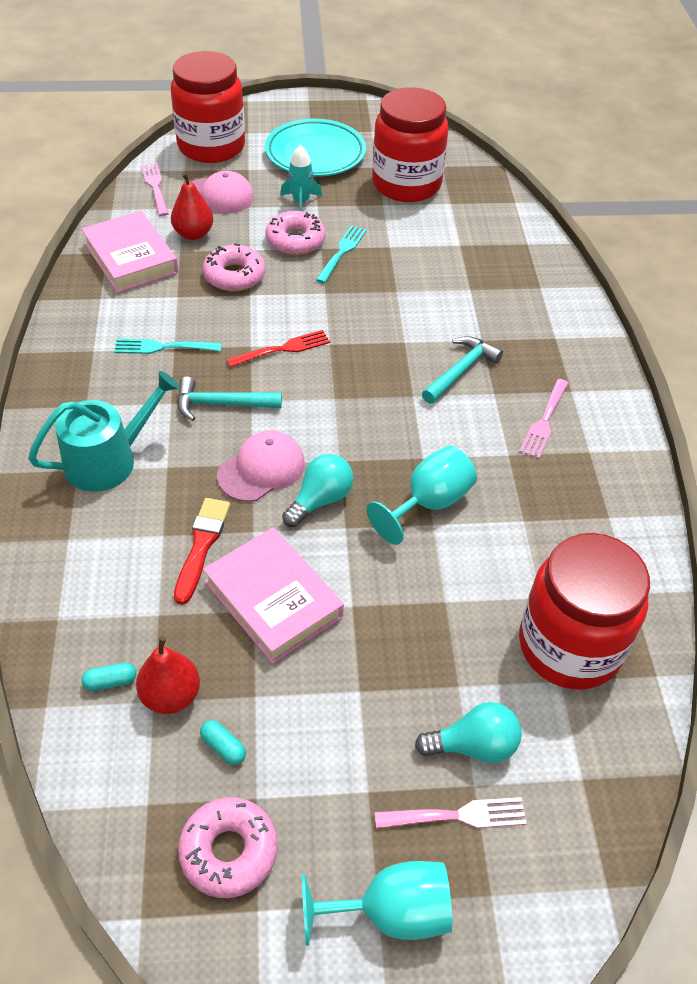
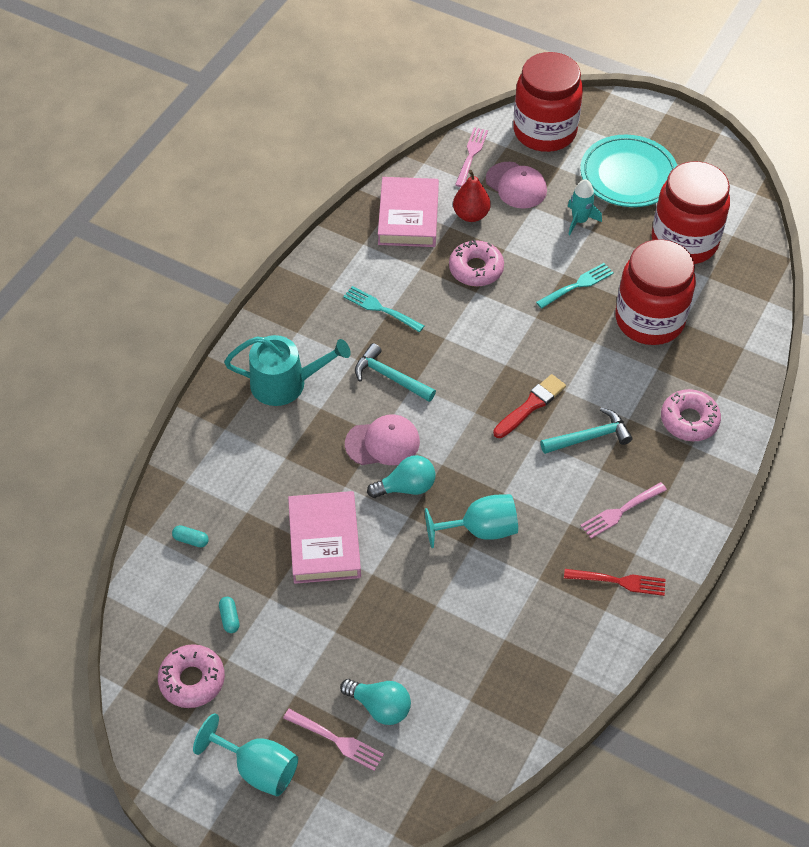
camera: 35 degrees right, 5 degrees up
red pear [136,636,200,714] -> none
red brush [174,498,230,605] -> red brush moved to [493,374,566,438]
red fork [226,330,330,367] -> red fork moved to [564,569,665,596]
pink donut [265,211,326,255] -> pink donut moved to [661,389,721,441]
red jar [519,533,650,690] -> red jar moved to [615,239,696,345]

